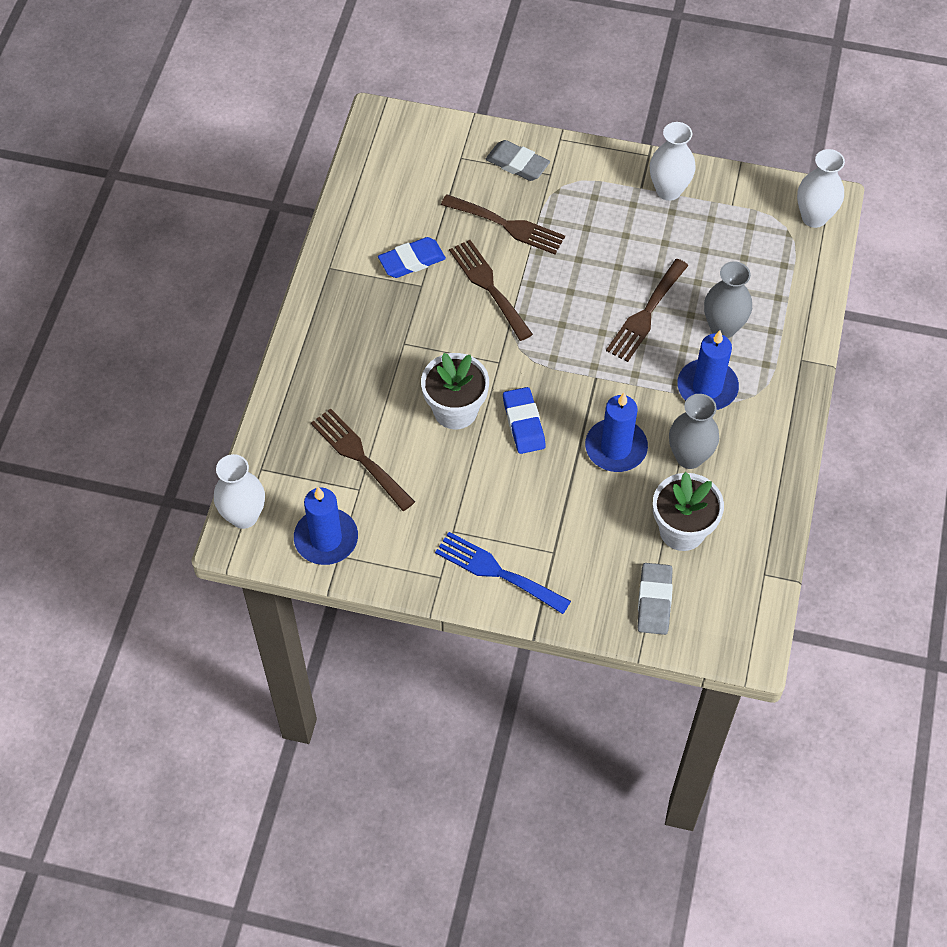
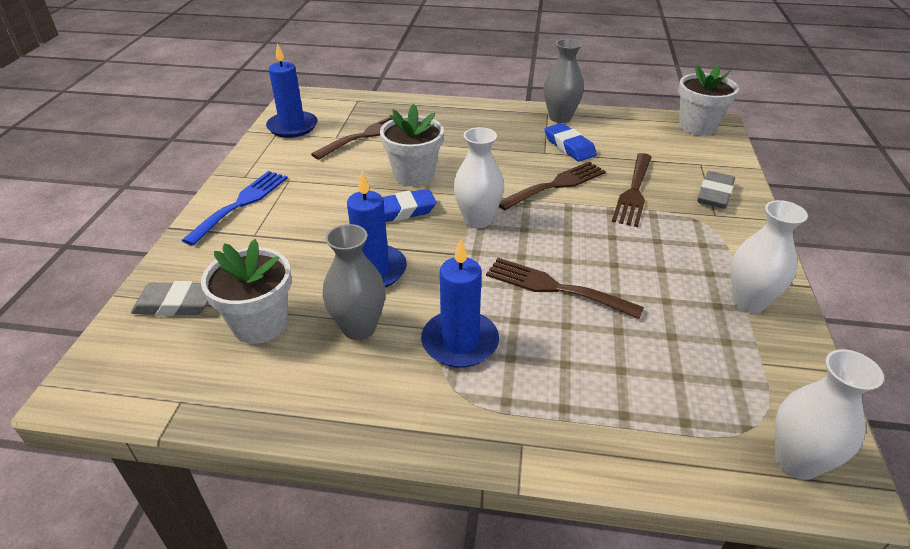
camera: 85 degrees right, 20 degrees down
white vase [214,454,265,529] -> white vase moved to [453,127,504,229]
grey vase [704,261,752,338] -> grey vase moved to [544,39,584,123]
none -> white flower pot [678,65,739,135]

